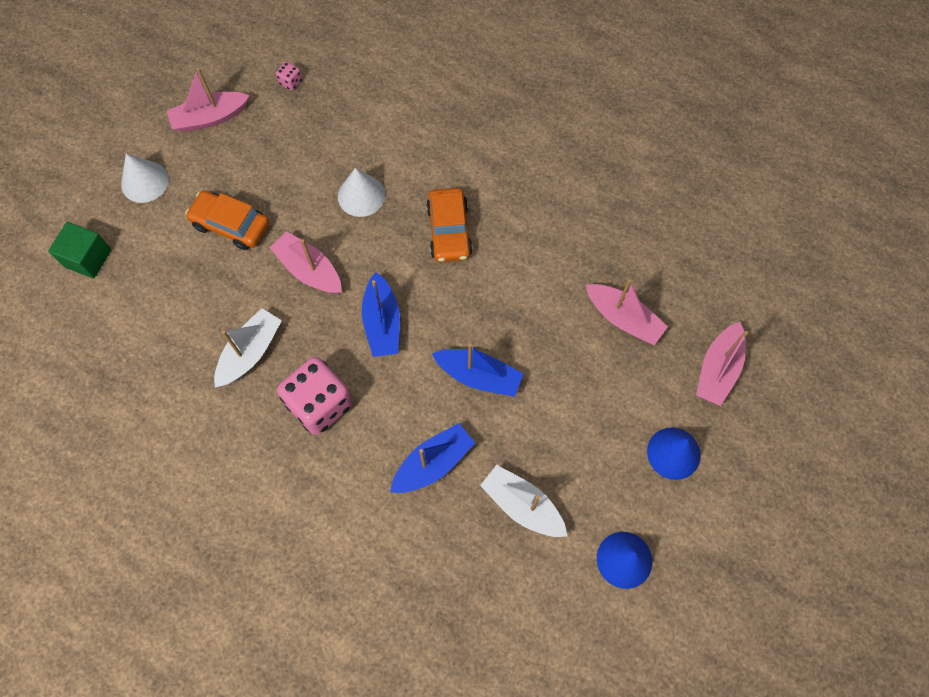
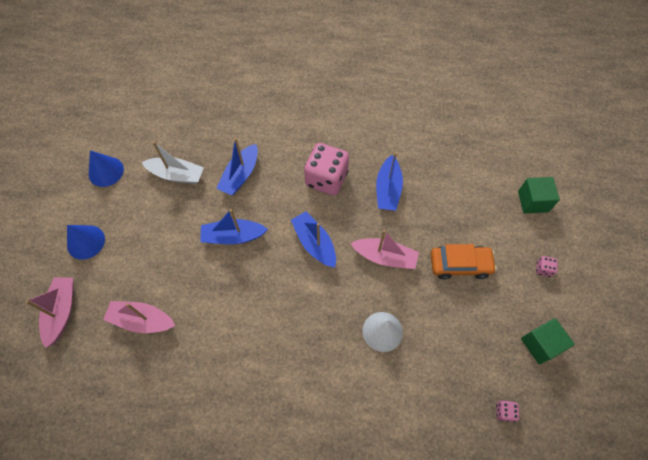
camera: 155 degrees right, 5 degrees down
white cone [121,154,169,203] -> pink dice [536,256,558,277]
pink boat [167,68,250,132] -> green cube [521,318,575,364]
white boat [214,308,282,388] -> blue boat [376,152,403,211]
orange car [426,188,473,262] -> none

